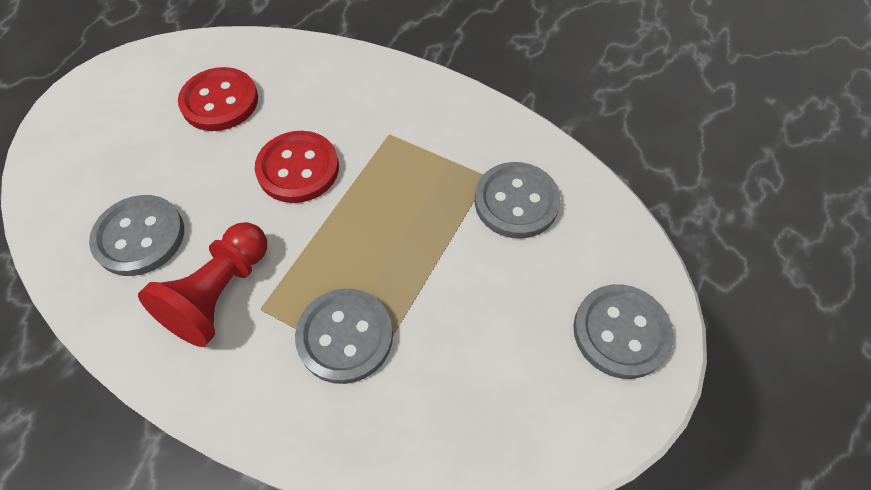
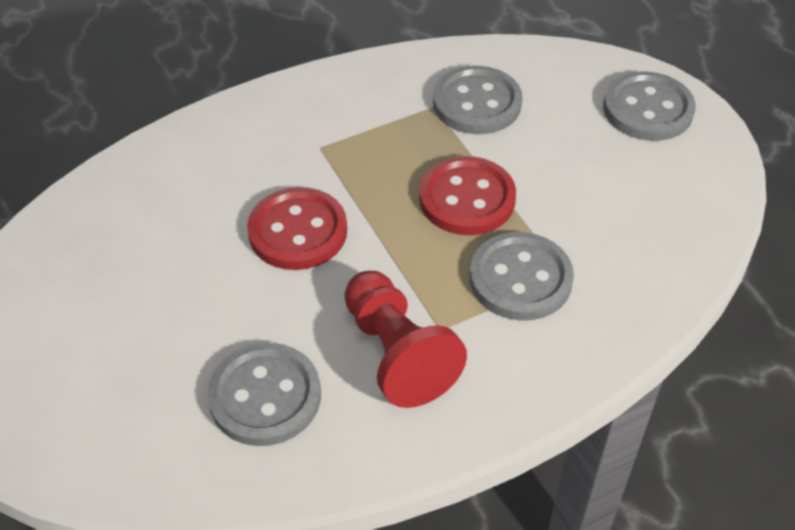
camera: 55 degrees left, 10 degrees down
red button [178,67,258,131] -> red button moved to [419,156,516,235]

